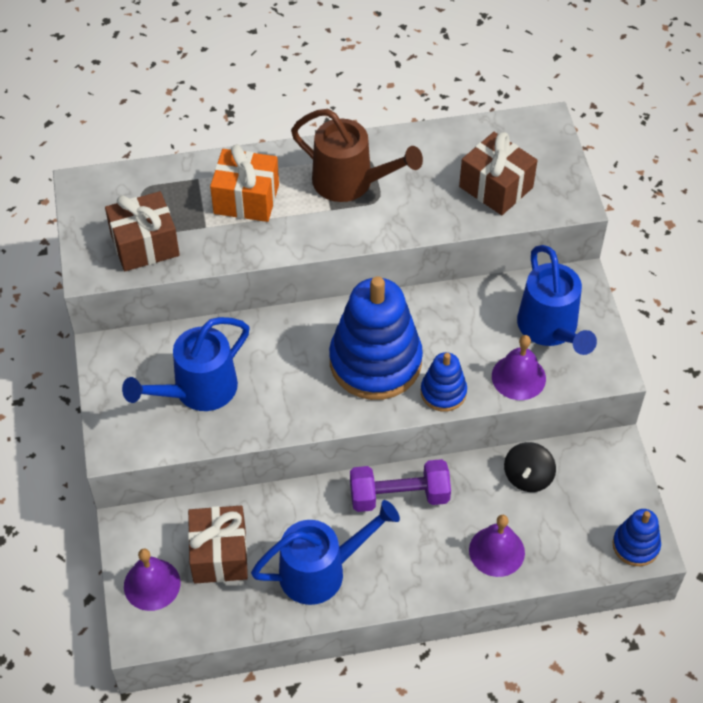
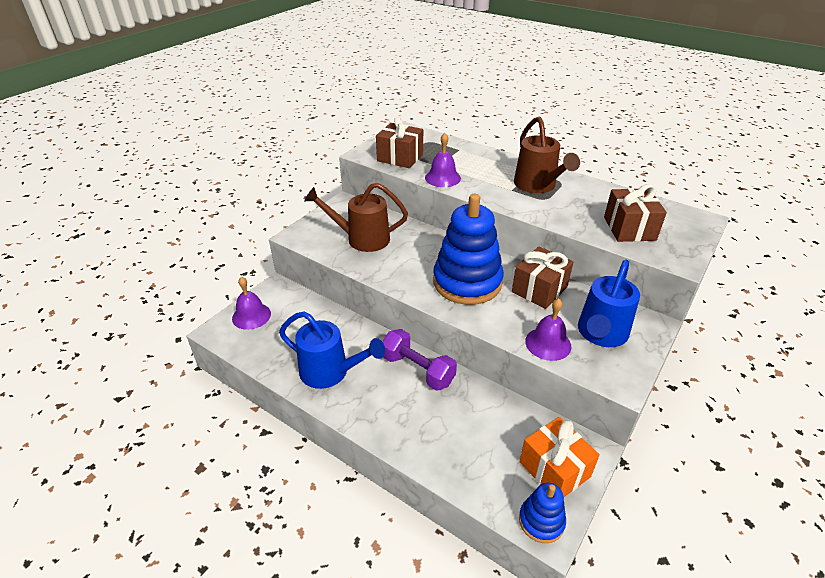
camera: 45 degrees right, 15 degrees down
blue watering can [122,317,250,411] -> brown watering can [304,183,408,252]
brown gift [188,506,248,584] -> brown gift moved to [512,246,573,309]
orange gift [210,144,279,222] -> orange gift moved to [520,417,600,497]
blue stacking toy [421,352,467,412] -> none
purple bell [469,515,525,577] -> purple bell moved to [425,133,461,187]
black spinning top [504,442,556,492] -> none

